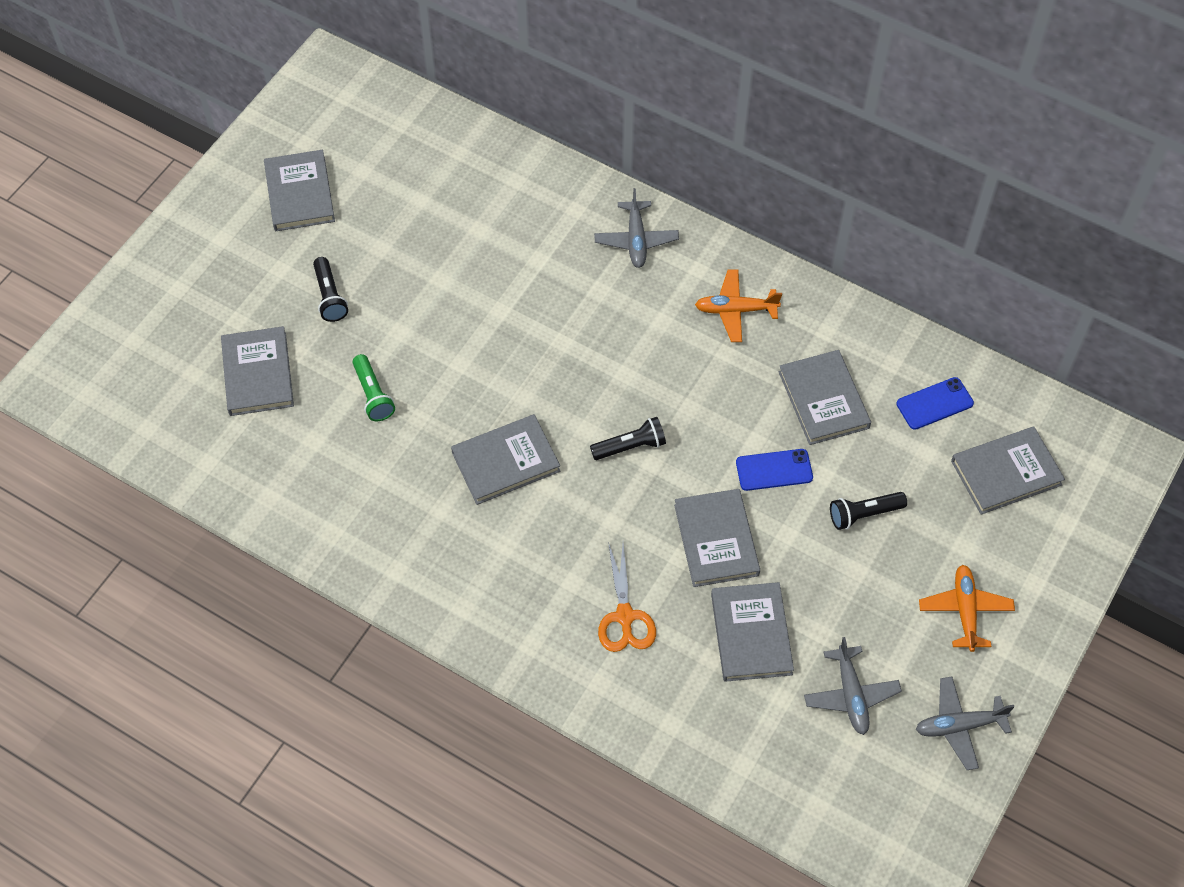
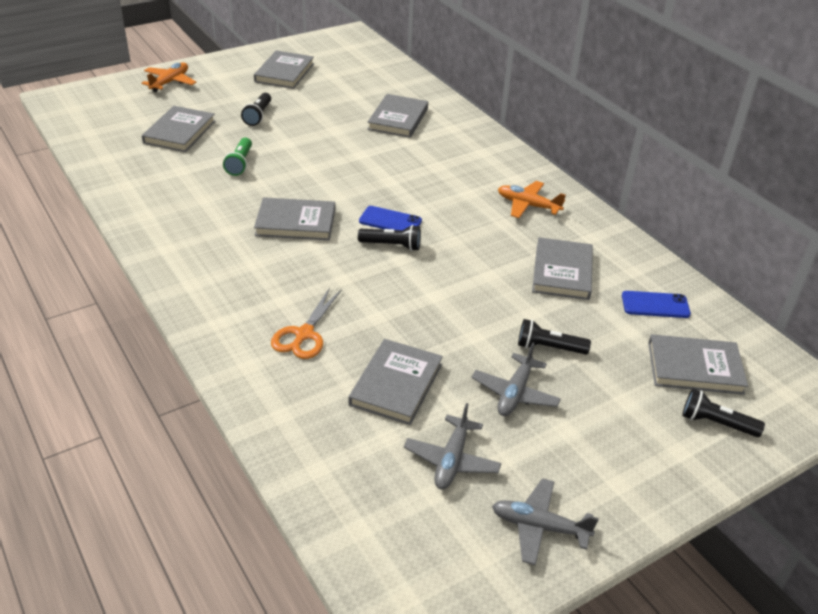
camera: 25 degrees right, 20 degrees down
grey plane [594,188,679,268] -> grey plane moved to [471,342,561,416]
grey book [674,489,760,587] -> grey book moved to [367,94,428,138]
blue phone [736,449,813,491] -> blue phone moved to [359,206,422,230]
orange plane [919,565,1015,652] -> orange plane moved to [142,62,196,92]
none -> black flashlight [682,389,765,437]

